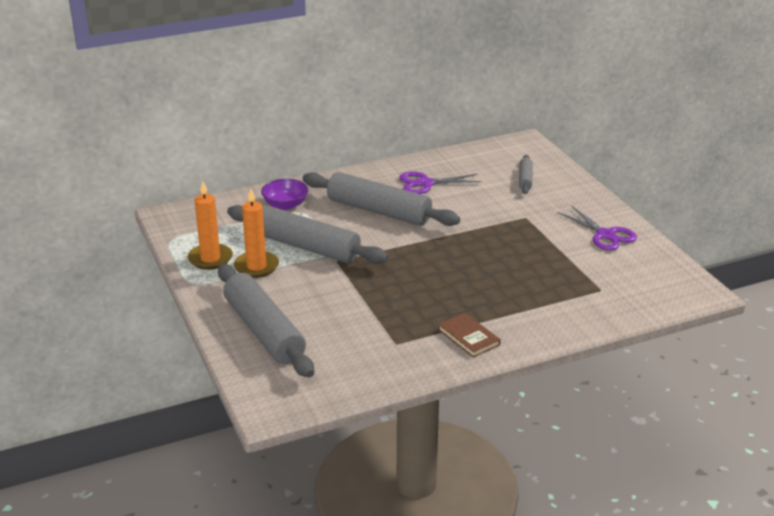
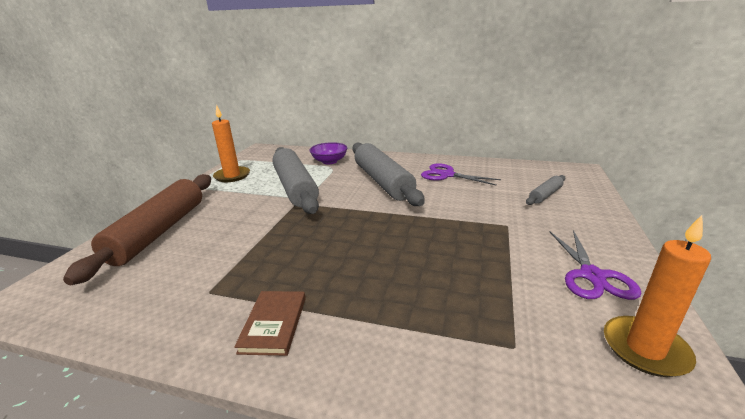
camera: 40 degrees right, 5 degrees down
grey rolling pin [218,264,314,378] -> brown rolling pin [63,174,211,285]
orange candle [234,189,279,278] -> orange candle moved to [604,215,711,377]

